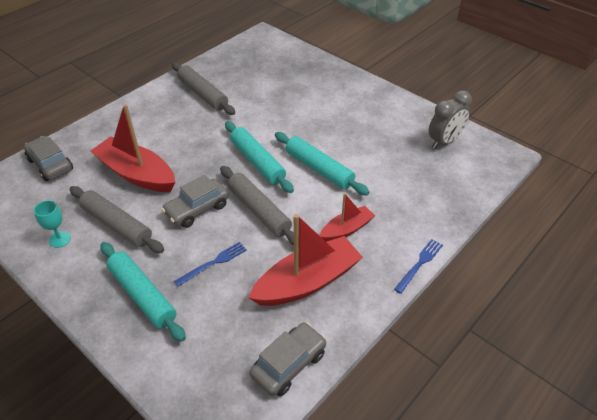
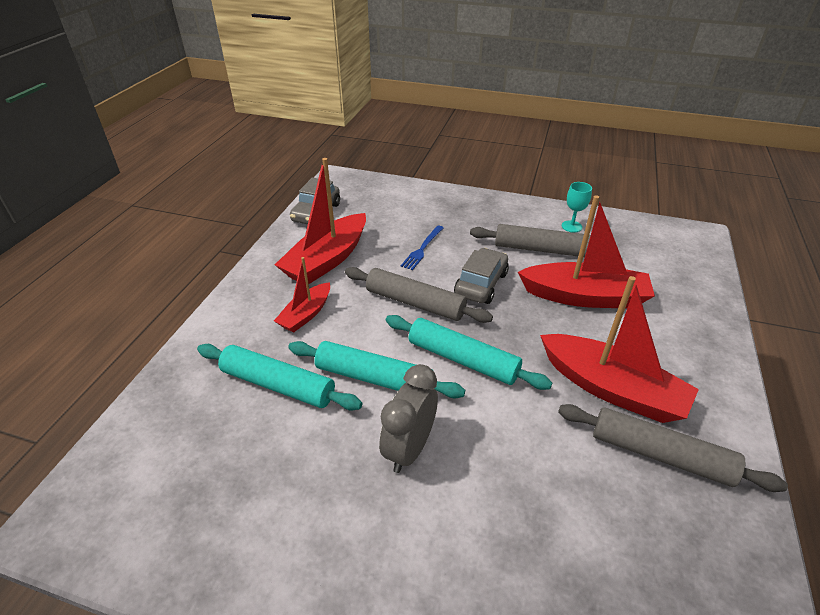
camera: 155 degrees right, 5 degrees down
grey car [24,136,73,181] -> none
turquoise rolling pin [100,242,186,342] -> turquoise rolling pin moved to [197,344,362,411]
blue fork [394,239,443,294] -> none
grey clock [429,90,472,149] -> grey clock moved to [379,364,438,473]
none -> red boat [540,276,699,423]

